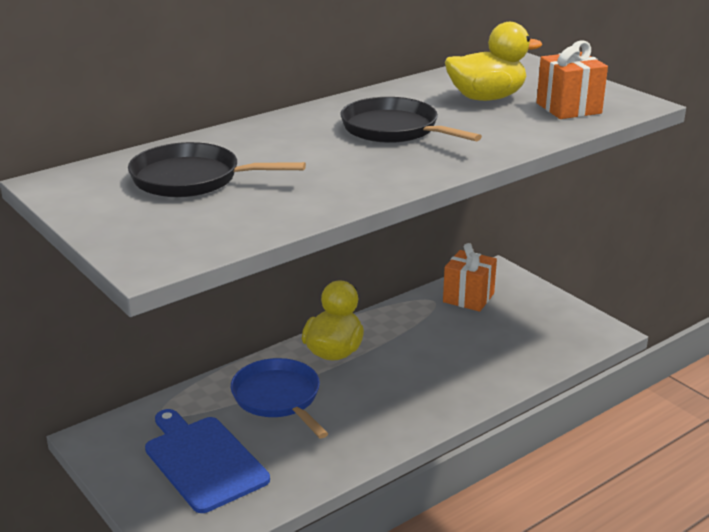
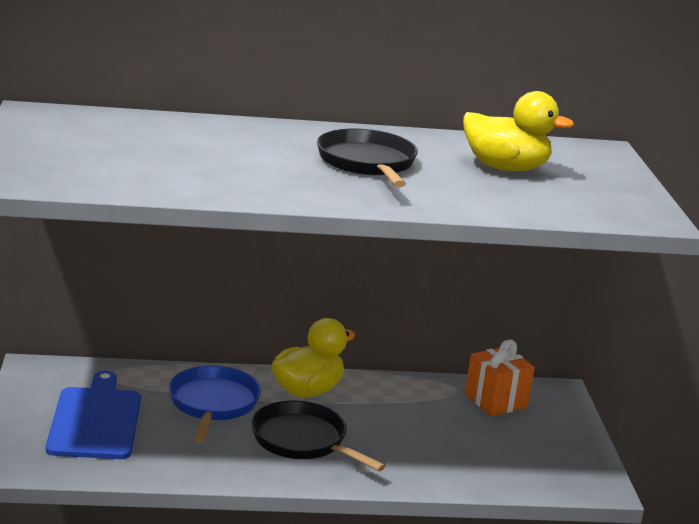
camera: 30 degrees right, 5 degrees down
black pan [128,142,306,197] -> black pan moved to [251,400,386,471]
orange gift [537,40,608,119] -> none

